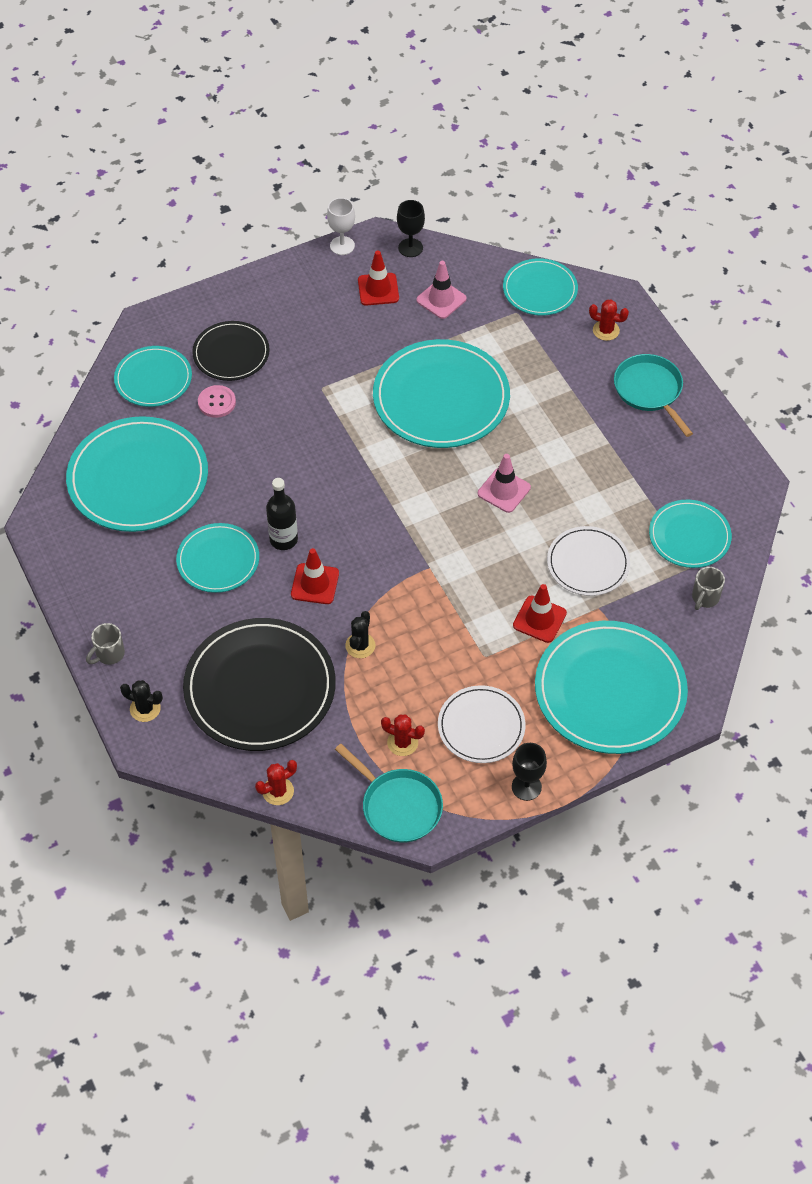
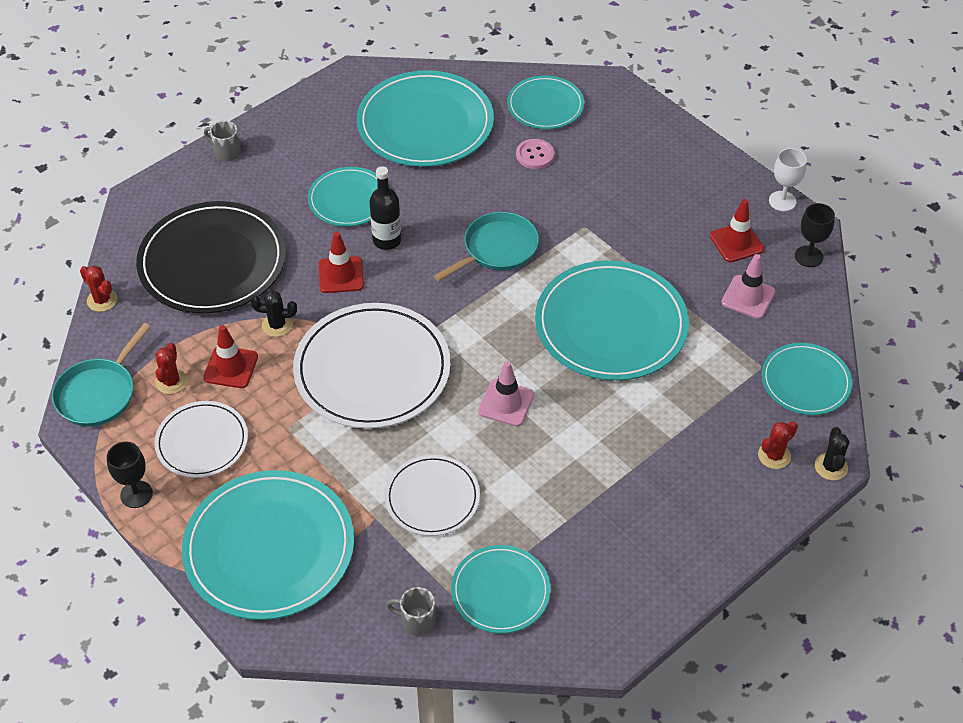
camera: 75 degrees right, 5 degrees down
black cactus [120,680,163,722] -> black cactus moved to [815,427,849,481]
black plate [192,321,270,381] -> none
red traffic cone [513,584,567,643] -> red traffic cone moved to [203,325,258,388]
red cactus [589,299,629,341] -> red cactus turned 45 degrees clockwise [758,421,798,469]
turquoise pan [614,354,693,437] -> turquoise pan moved to [434,212,539,281]
none -> white plate [293,303,451,429]

